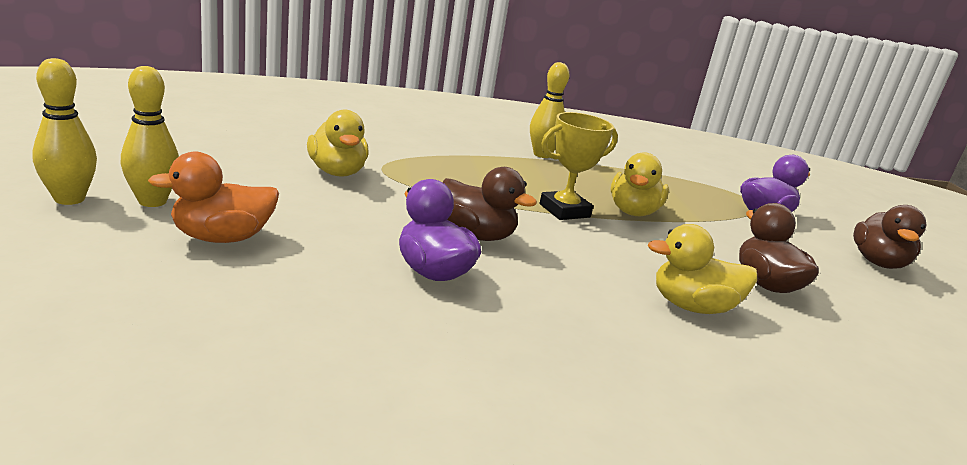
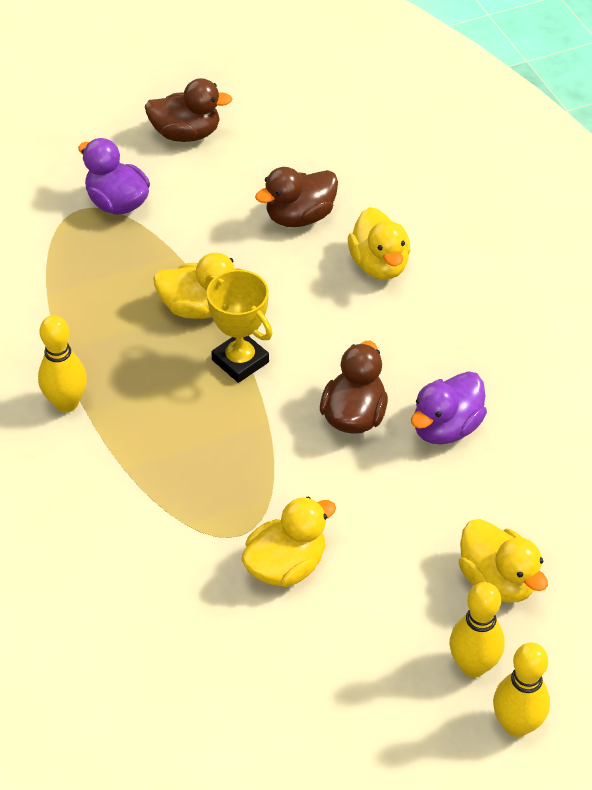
camera: 100 degrees left, 25 degrees up
orange duck [148,152,279,243] -> yellow duck [459,519,548,603]

